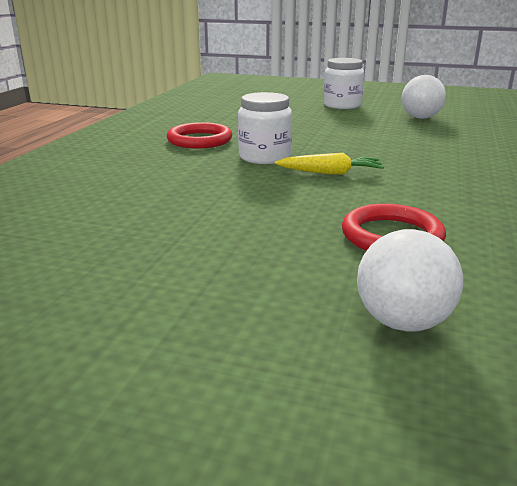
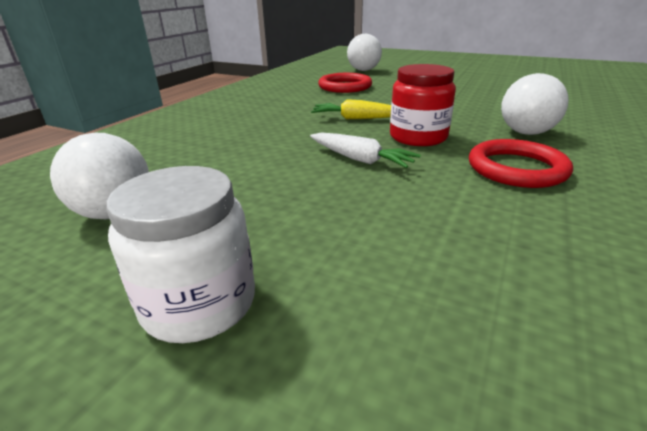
camera: 170 degrees left, 5 degrees up
white jar [238,92,292,164] -> red jar [390,64,456,146]
none -> white carrot [310,132,421,168]
none -> white ball [501,73,569,135]

